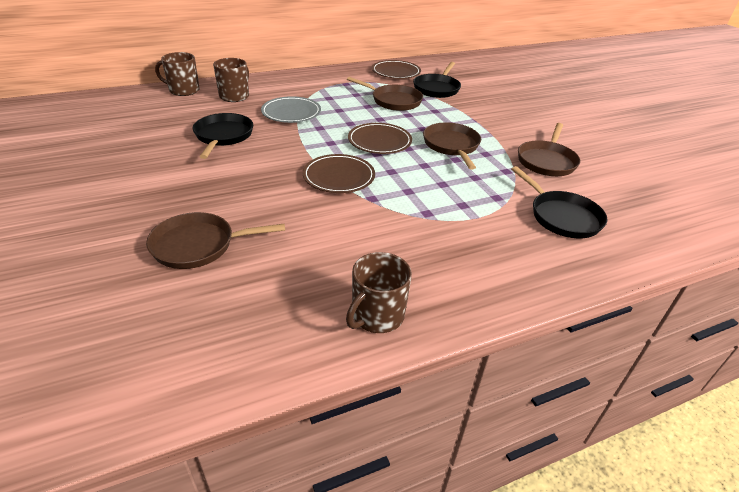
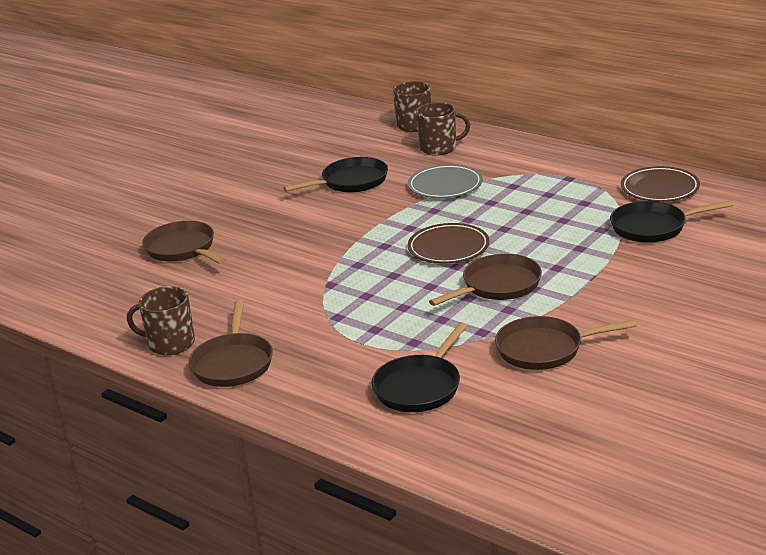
camera: 65 degrees right, 10 degrees down
brown plate [303,154,375,193] -> none
brown pan [347,77,423,111] -> brown pan moved to [189,300,273,387]

